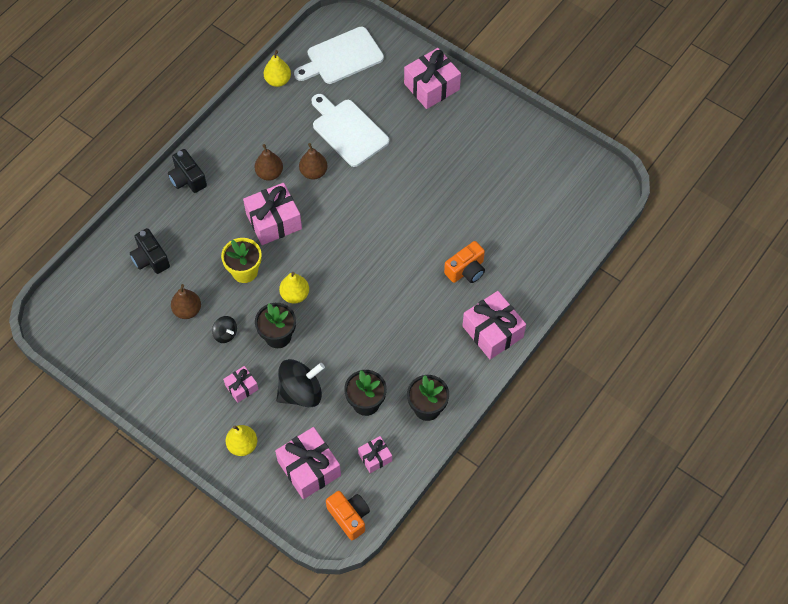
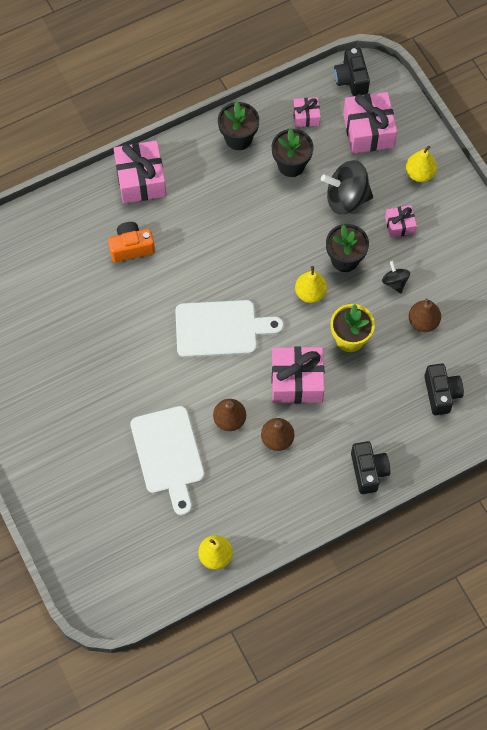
camera: 155 degrees left, 5 degrees up
white cutting board [294,27,384,84] -> white cutting board moved to [175,300,284,357]
orange camera [326,491,370,540] -> black camera [334,48,370,96]
pink gift [404,48,461,109] -> none

